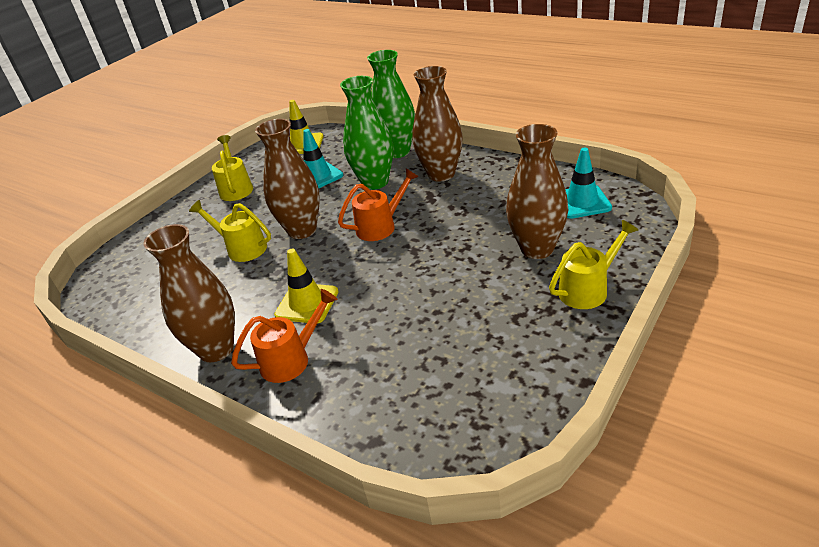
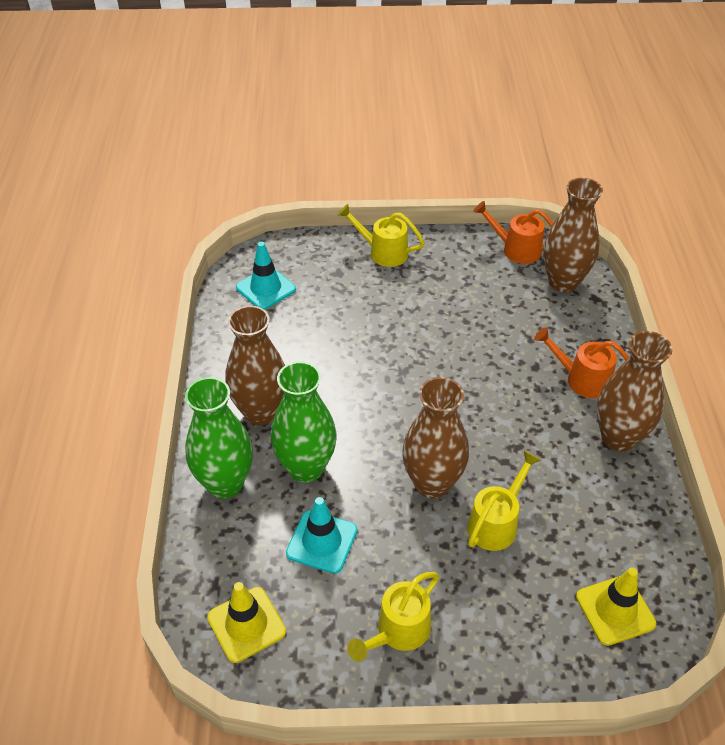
camera: 130 degrees left, 10 degrees up
yellow watering can [189,200,271,262] -> yellow watering can turned 135 degrees counterclockwise [467,451,541,551]
yellow traffic cone [274,249,338,324] -> yellow traffic cone moved to [576,567,656,646]
orange watering can [338,168,419,241] -> orange watering can moved to [473,201,553,264]
brown vase [506,124,568,259] -> brown vase moved to [543,178,603,292]

